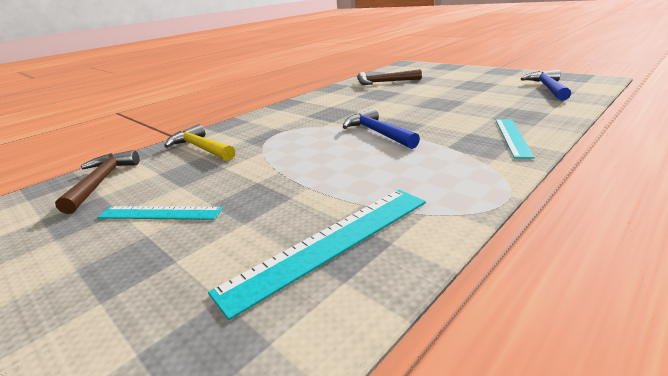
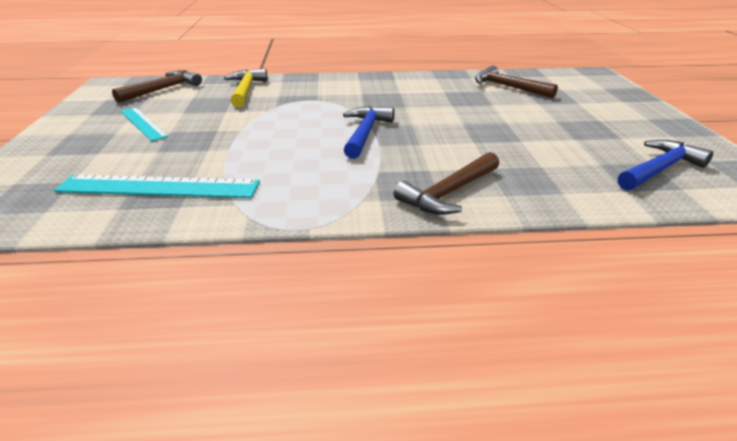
camera: 40 degrees right, 5 degrees up
turquoise ruler [496,119,535,159] -> brown hammer [394,152,499,215]

